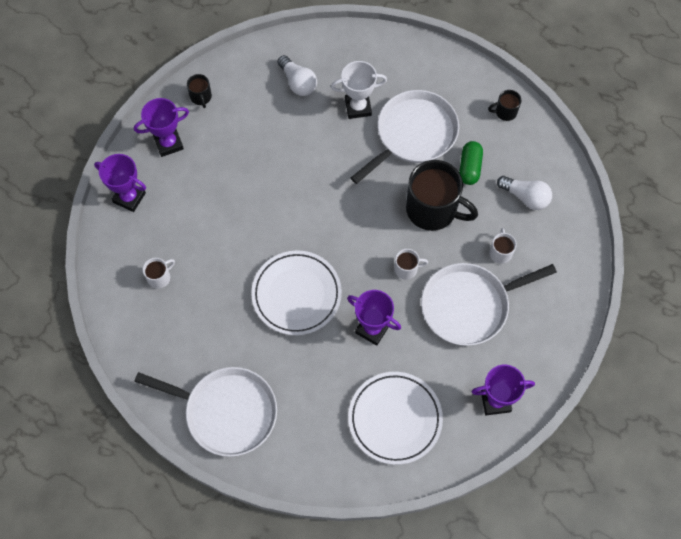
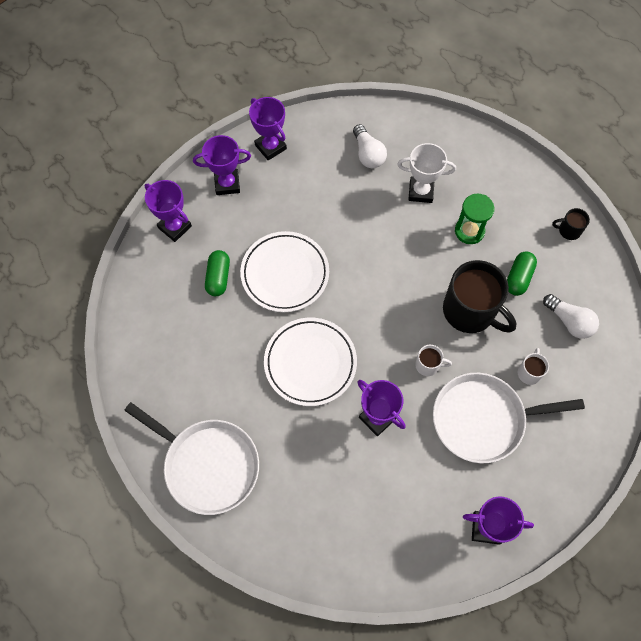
camera: 15 degrees right, 0 degrees up
white mug [143,258,175,289] -> none
black mug [187,74,212,108] -> purple trophy [249,97,287,161]
white plate [348,372,443,465] -> white plate moved to [240,231,329,312]
white pan [351,90,459,184] -> green hourglass [455,194,495,244]
none -> green capsule [205,250,230,296]

